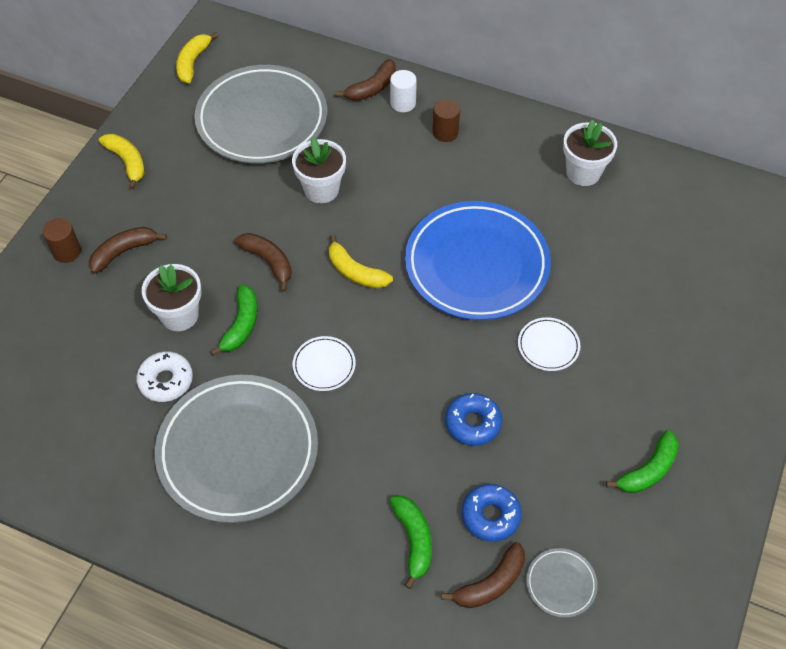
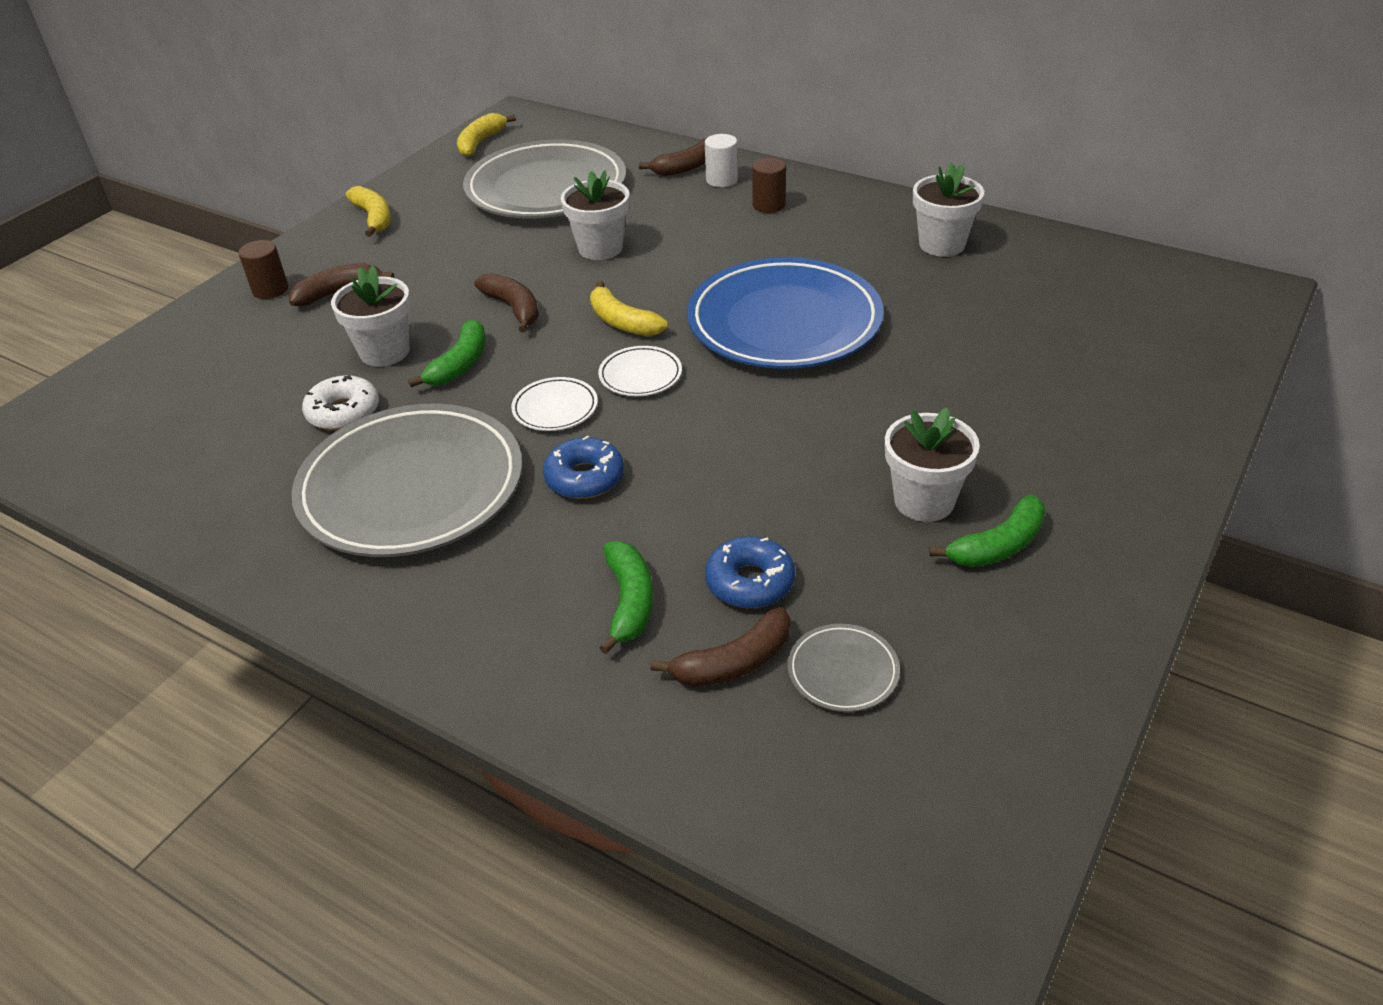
camera: 10 degrees right, 15 degrees down
blue donut [445,393,502,446] -> blue donut moved to [543,436,624,499]
white plate [518,317,580,371] -> white plate moved to [598,346,682,396]
none -> white flower pot [885,408,980,522]

